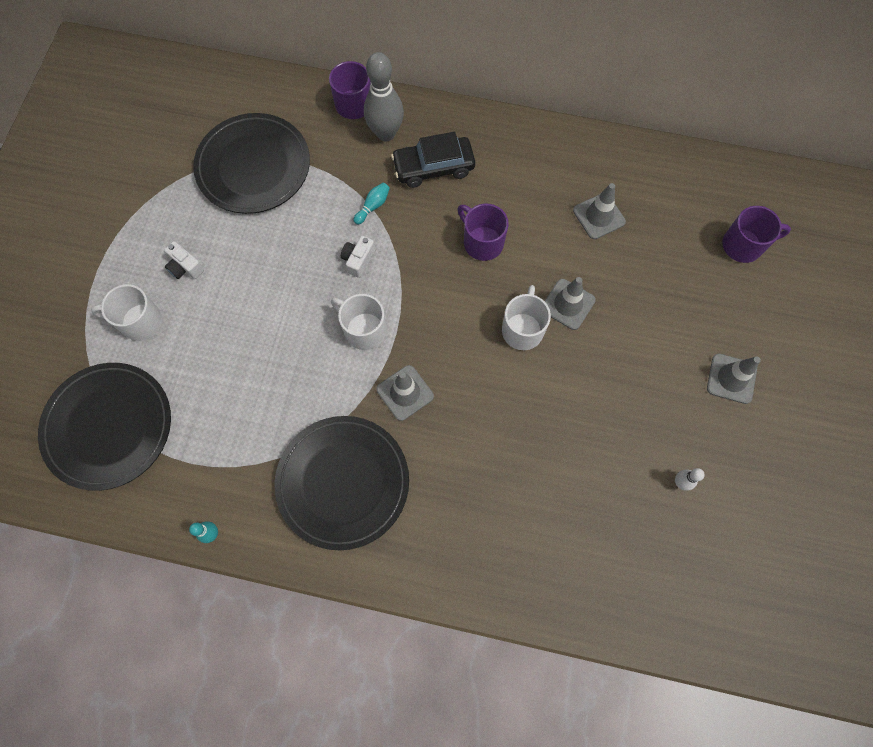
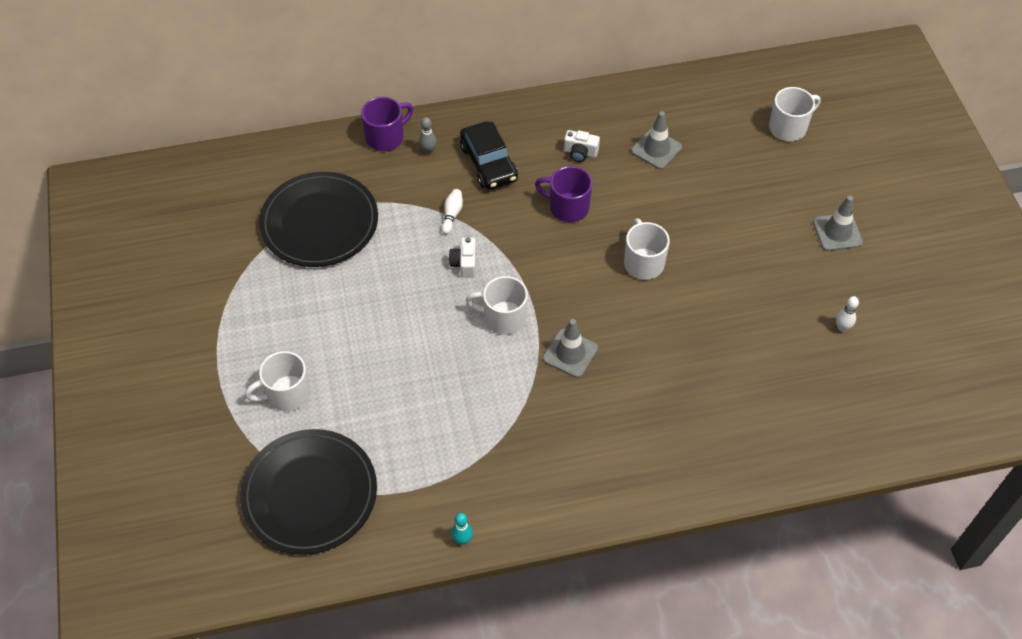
camera: 25 degrees left, 15 degrees down
white camera [164,241,204,279] -> white camera moved to [564,130,600,162]
black plate [275,416,409,550] -> none
turquoise bowling pin [354,182,390,225] -> white bowling pin [441,189,463,234]
grey bowling pin [364,52,404,141] -> grey bowling pin [419,117,437,154], size x0.45
black car [391,132,475,188] -> black car turned 75 degrees counterclockwise [460,121,518,190]
grey traffic cone [545,277,596,330] -> none
purple mug [722,206,791,263] -> white mug [769,87,821,141]

